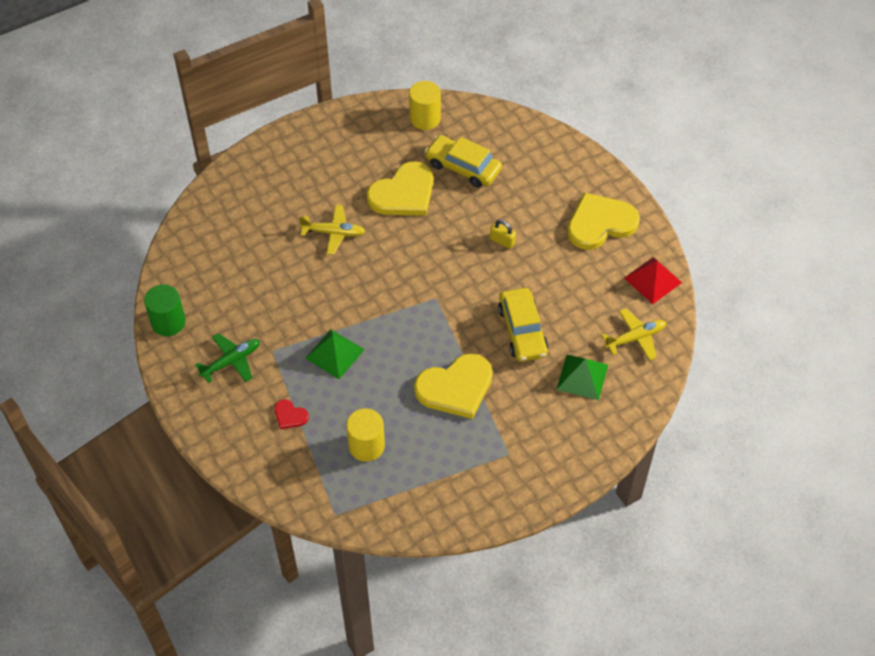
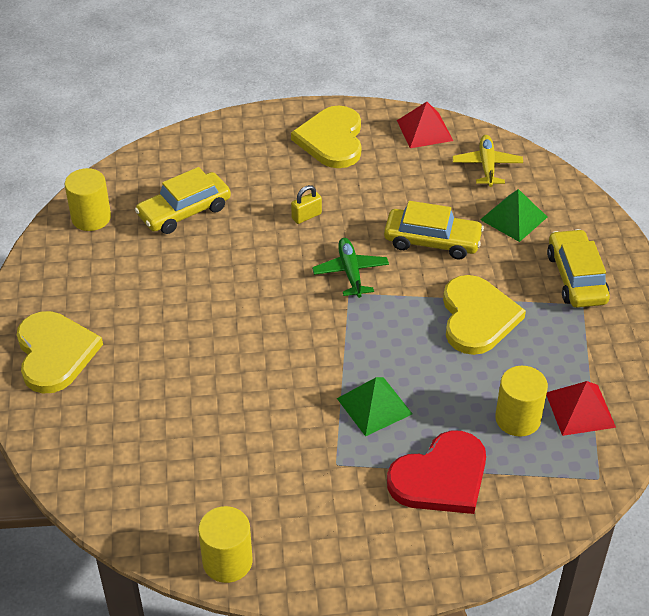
camera: 65 degrees left, 10 degrees down
green cylinder [144,285,186,336] -> yellow cylinder [198,506,252,583]
green plane [195,333,260,383] -> green plane moved to [312,238,389,298]
red heart [275,400,309,429] -> red heart [387,431,486,514], size x2.23
yellow plane [299,205,366,255] -> none
yellow heart [367,161,434,216] -> yellow heart moved to [17,311,103,393]
none -> red pyramid [546,381,616,436]
none -> yellow car [547,229,610,308]

